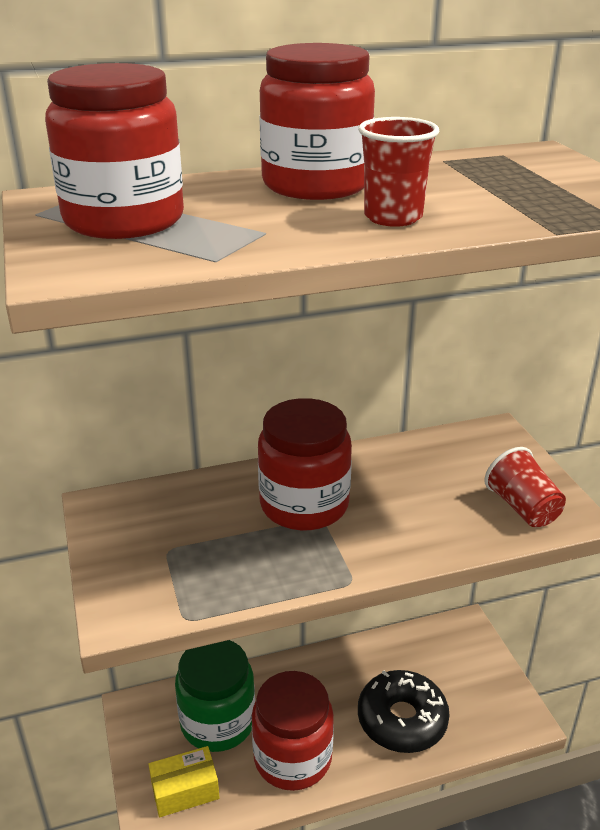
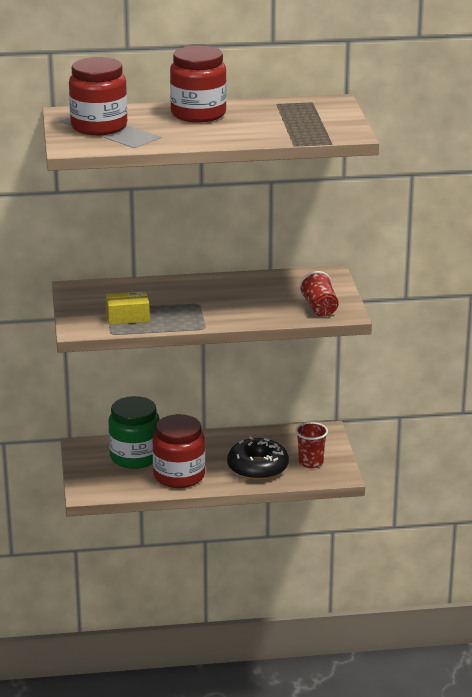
camera: 10 degrees right, 5 degrees down
yellow box [149,746,220,817] -> yellow box moved to [106,291,150,325]
red jar [258,398,352,530] -> none
red cup [358,117,439,227] -> red cup moved to [295,422,328,468]

